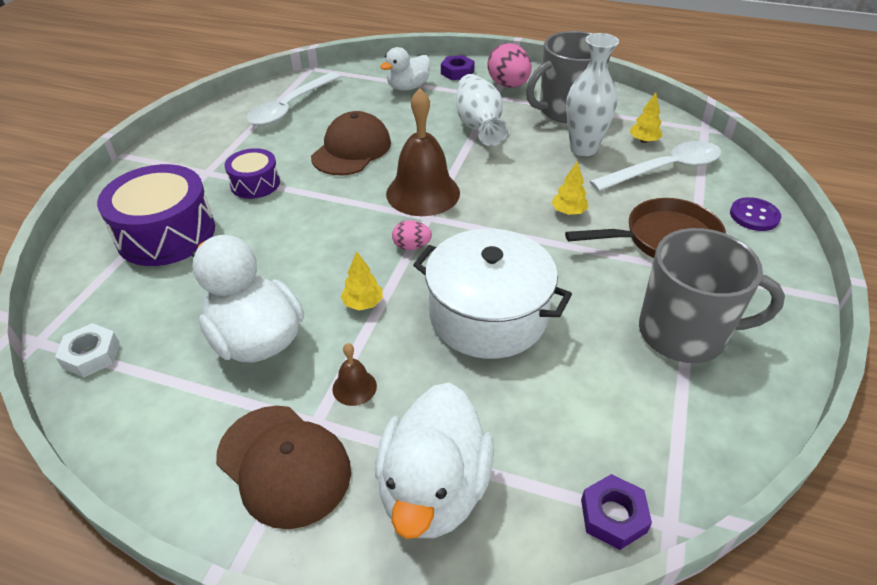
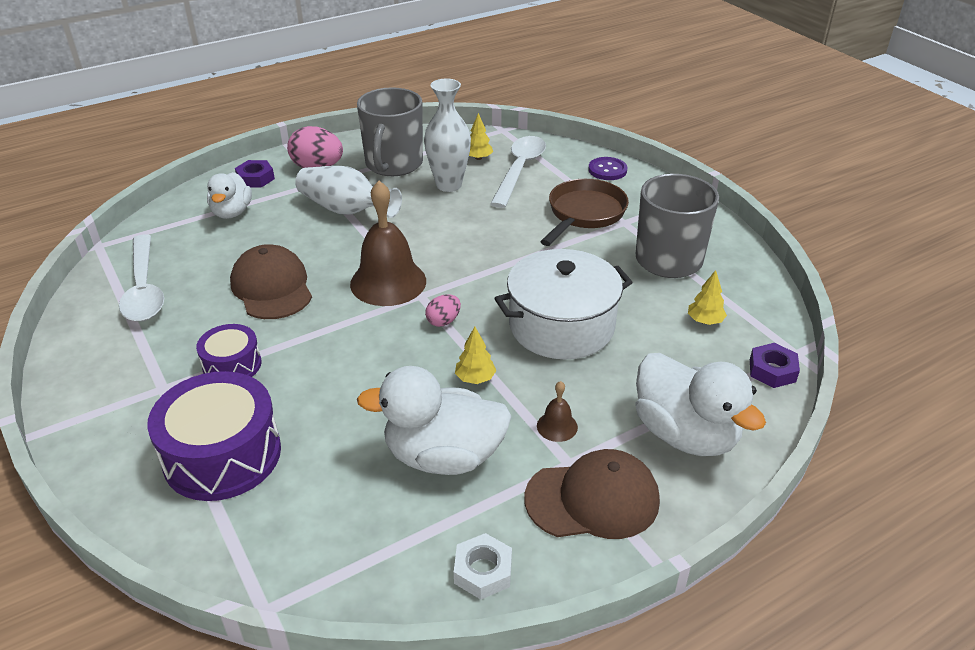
camera: 50 degrees left, 5 degrees down
white nut [55,323,120,377] -> white nut moved to [454,533,512,600]
yellow tree [552,161,589,215] -> yellow tree moved to [688,270,727,325]

